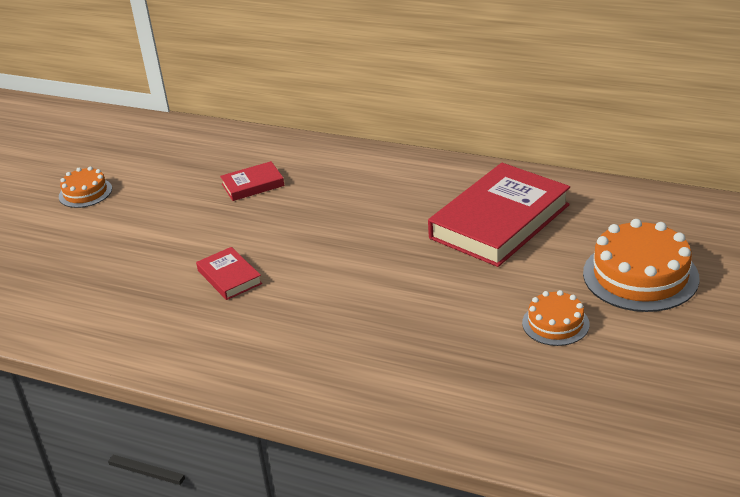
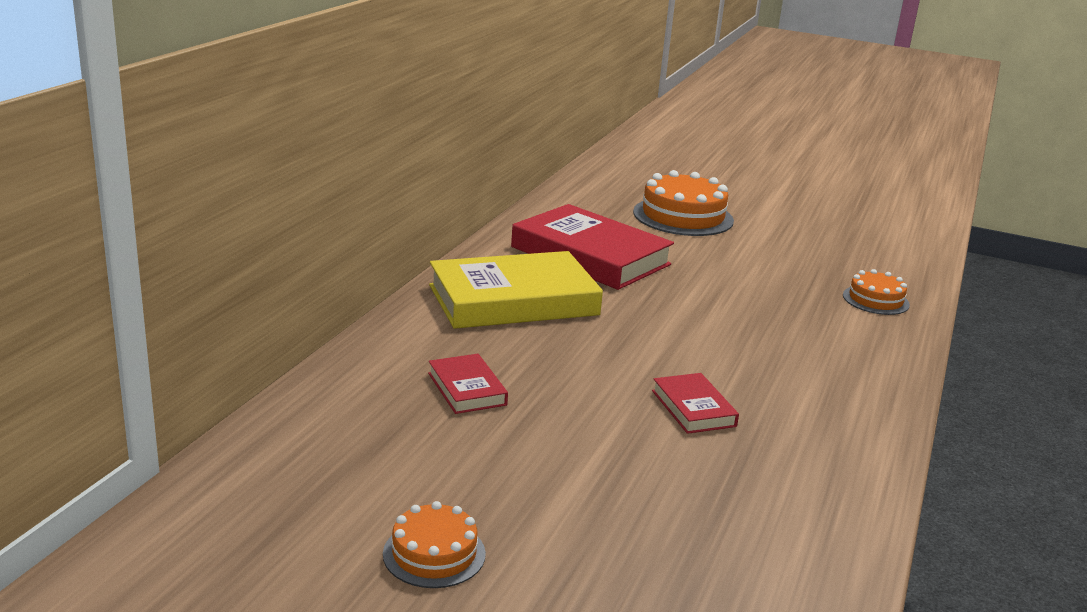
camera: 95 degrees left, 10 degrees down
red book [196,247,262,300] -> red book turned 75 degrees counterclockwise [652,373,739,434]
orange cake [522,290,590,346] -> orange cake moved to [843,269,910,315]
none -> yellow book [429,251,603,329]

